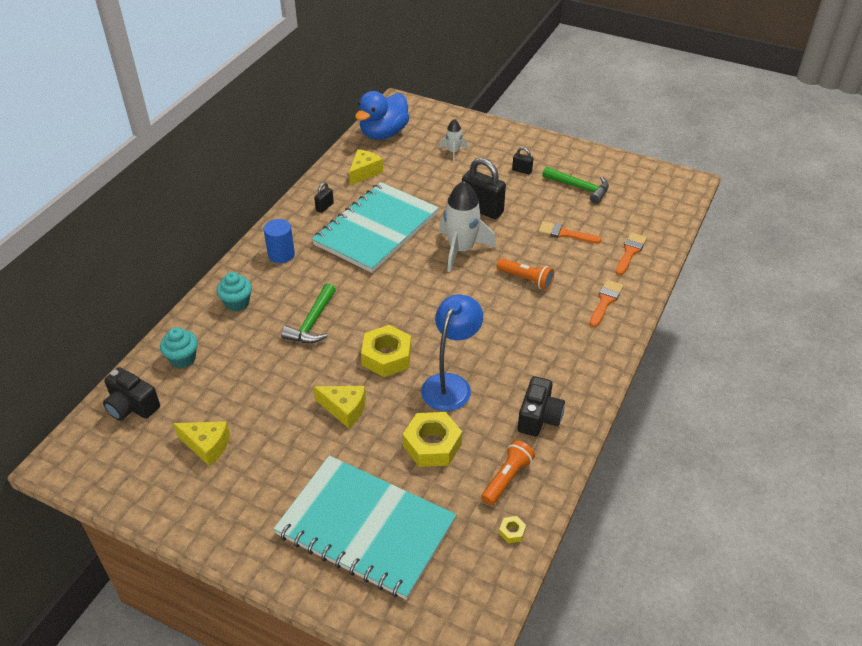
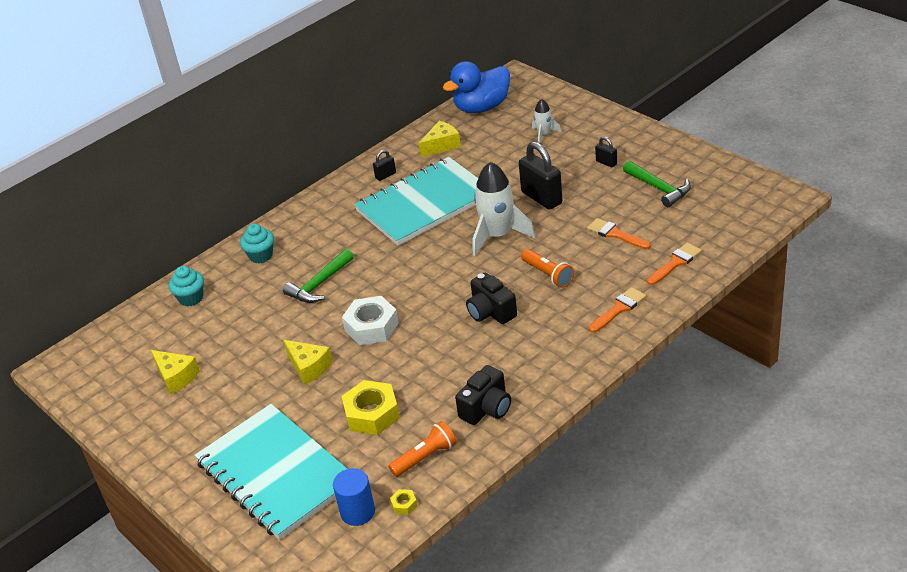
camera: 25 degrees right, 5 degrees down
black camera [103,367,160,421] -> black camera moved to [466,273,517,324]
blue cylinder [264,219,295,263] -> blue cylinder moved to [333,468,375,526]
yellow nut [361,325,411,377] -> white nut [342,296,399,345]
blue lamp [421,295,483,411] -> none

